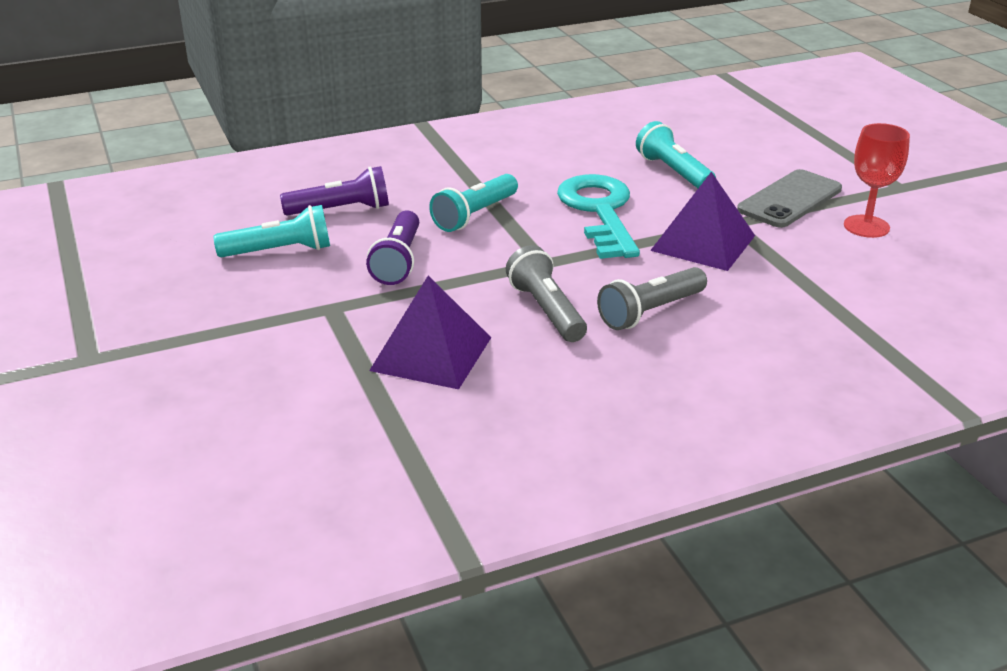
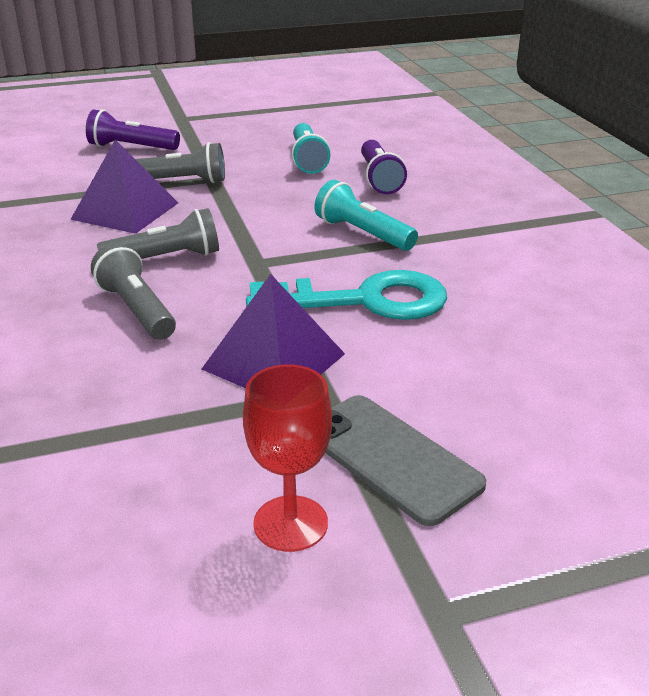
camera: 95 degrees right, 0 degrees up
purple flashlight [366,210,419,285] -> purple flashlight moved to [86,110,180,150]
turquoise flashlight [636,121,716,189] -> none
none -> grey flashlight [135,142,225,183]

